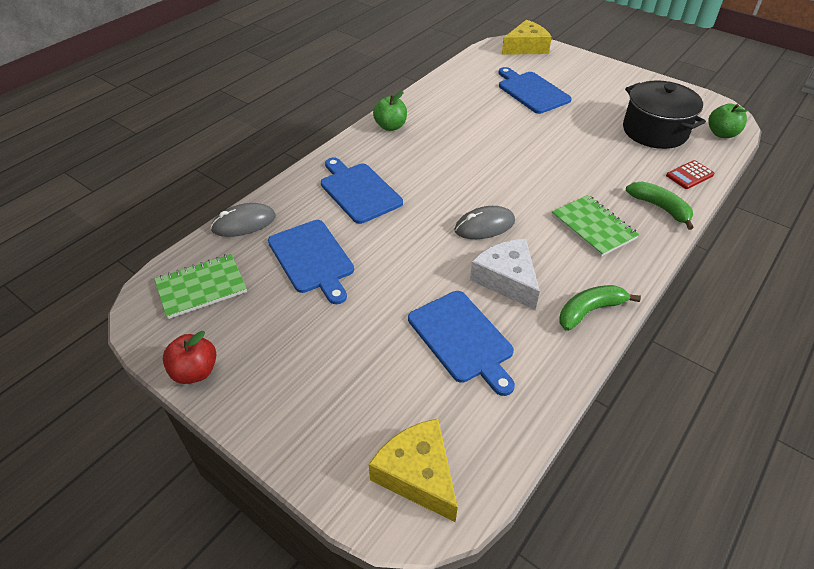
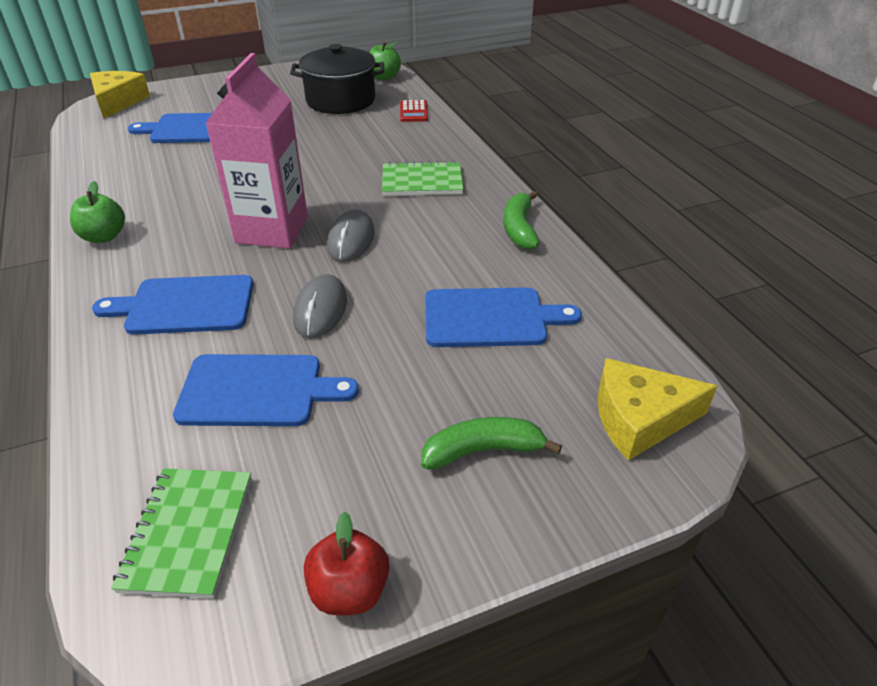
camera: 60 degrees left, 5 degrees down
grey mouse [210,203,276,237] -> grey mouse moved to [293,274,347,338]
white cheese [470,239,540,310] -> none
green banana [626,181,694,230] -> green banana moved to [421,417,562,470]
none -> pink carton [206,53,308,249]

